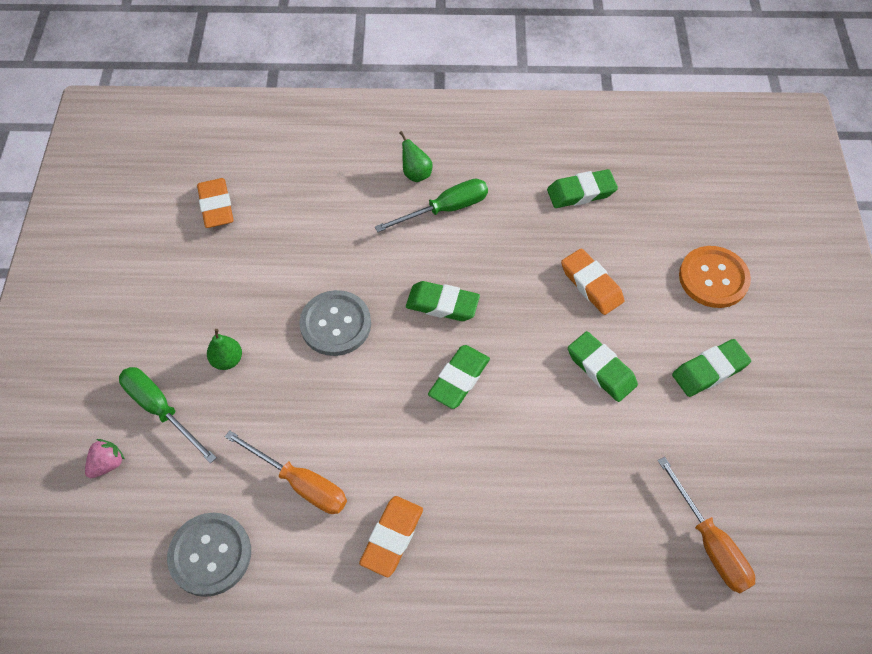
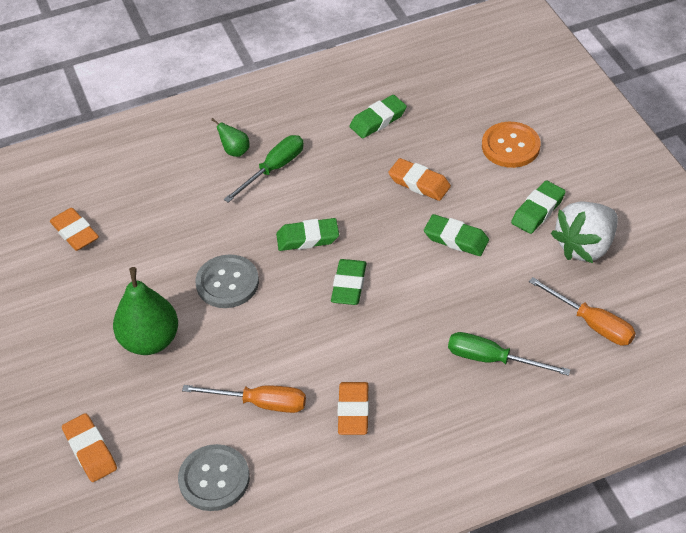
camera: 20 degrees left, 10 degrees down
pink strawberry [85,439,125,478] -> orange eraser [62,413,117,482]
green screwdriver [119,367,217,464] -> green screwdriver moved to [448,332,571,376]
green pear [207,329,242,370] -> green pear [113,267,178,355], size x2.08
none -> white strawberry [551,201,618,263]

